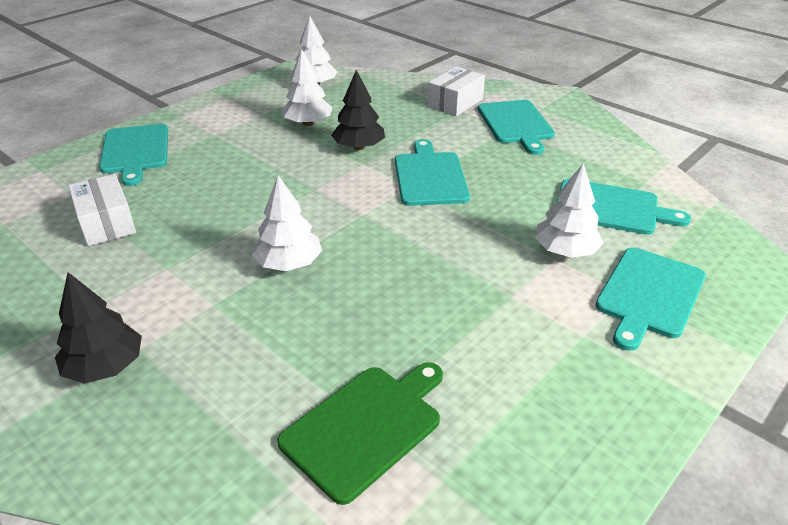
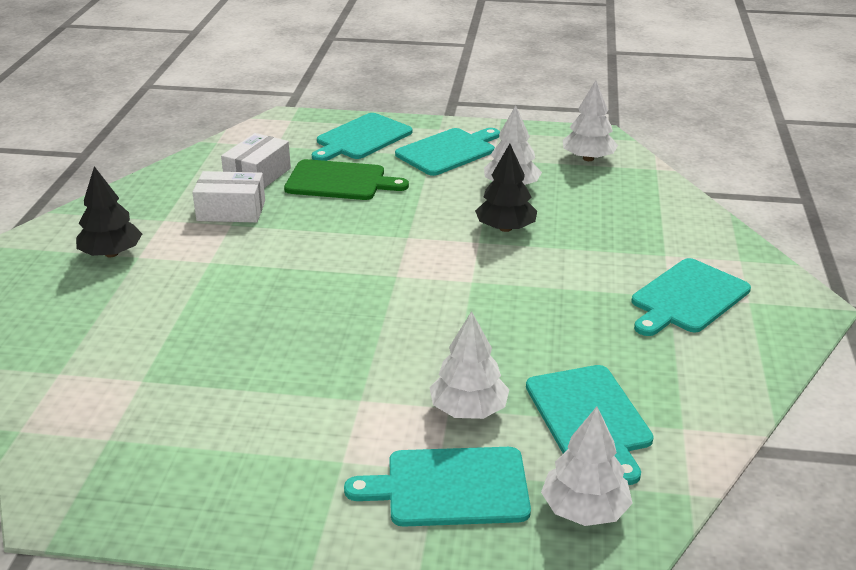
camera: 55 degrees right, 5 degrees down
white tree [252,175,322,271] -> white tree moved to [541,406,633,526]
green cutting board [277,362,443,505] -> green cutting board moved to [284,159,409,200]
turquoise cutting board [395,139,470,206] -> turquoise cutting board moved to [395,128,500,176]
white box [428,67,485,116] -> white box moved to [192,171,265,223]

